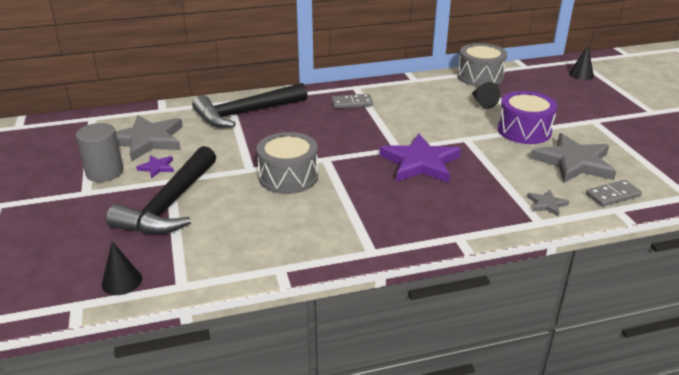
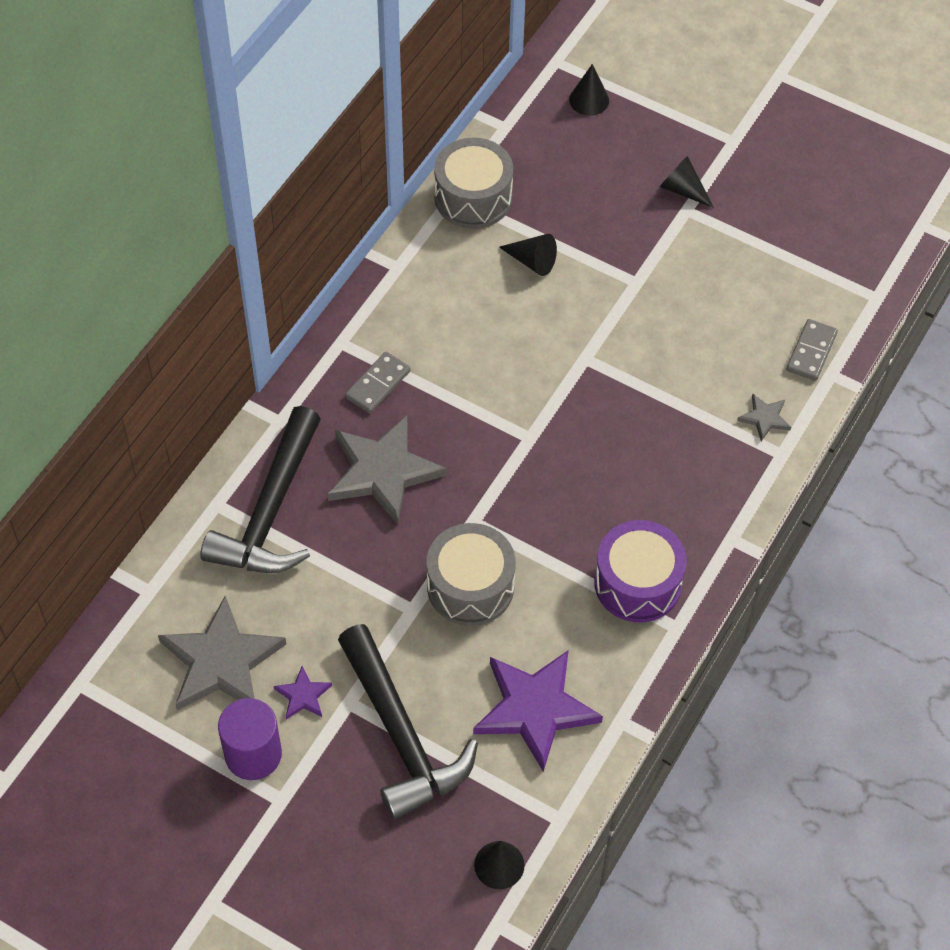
camera: 45 degrees left, 25 degrees up
grey cylinder [76,123,124,182] -> purple cylinder [218,698,282,780]
purple star [379,134,461,183] -> purple star moved to [473,650,603,772]
purple drum [498,91,557,144] -> purple drum moved to [594,520,687,622]
grey star [530,133,616,183] -> grey star moved to [328,415,446,525]
none -> black cone [659,156,714,208]

